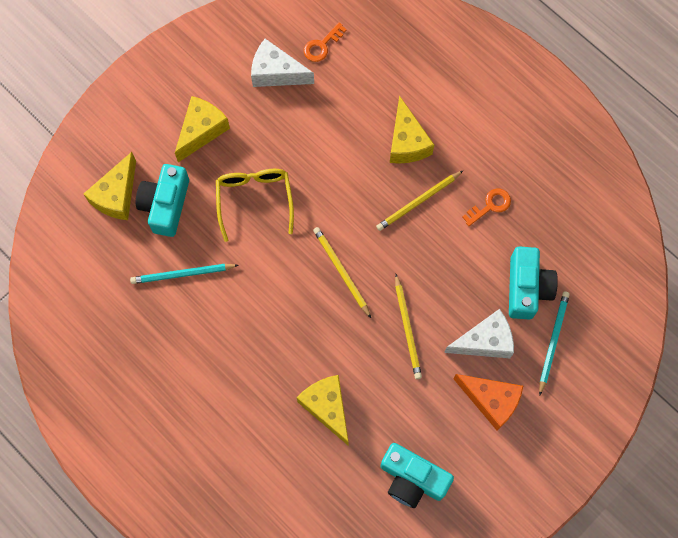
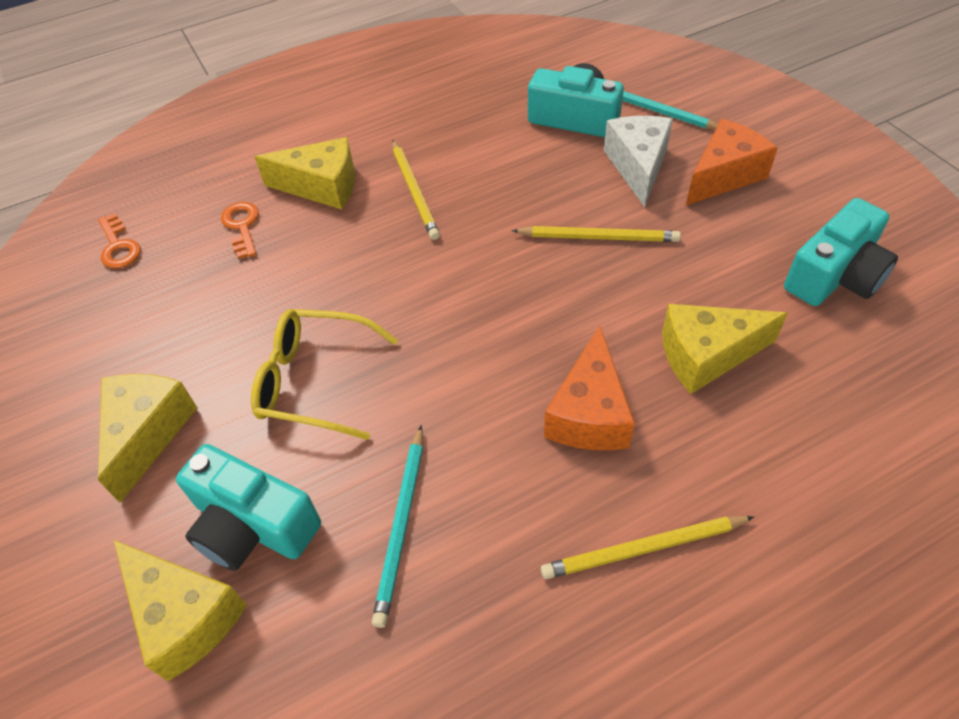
camera: 70 degrees left, 20 degrees down
yellow cheese [175,96,230,162] -> yellow cheese turned 45 degrees clockwise [98,374,197,503]
white cheese [251,39,314,87] -> none
yellow pencil [313,227,371,318] -> yellow pencil moved to [541,516,754,579]
orange key [462,189,511,226] -> orange key moved to [221,202,259,259]
none -> orange cheese [544,326,635,450]

